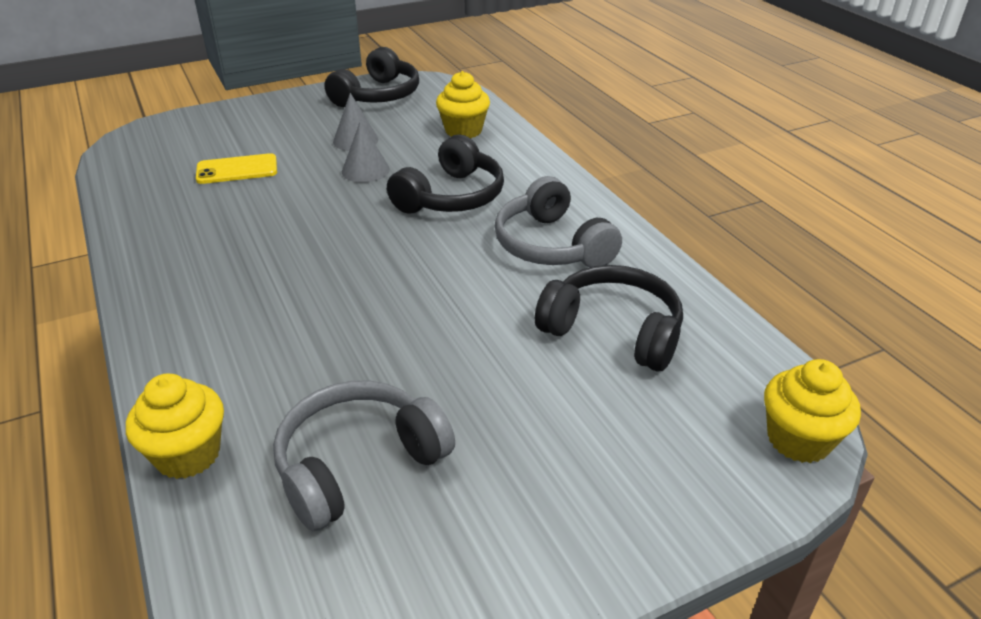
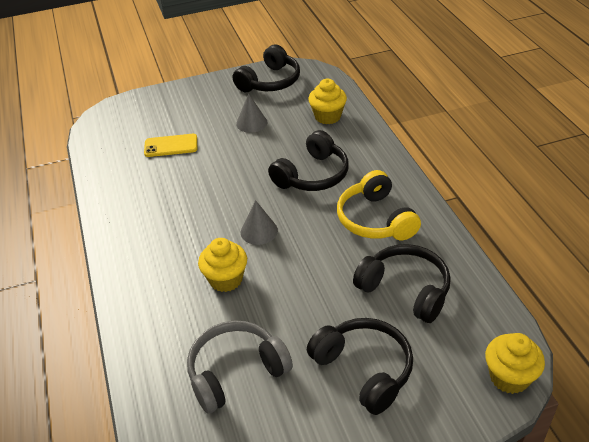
camera: 10 degrees right, 5 degrees up
yellow cupcake [126,373,224,479] -> yellow cupcake moved to [198,238,247,292]
grey cone [342,121,390,183] -> grey cone moved to [241,200,278,245]
grey headphones [495,176,622,267] -> yellow headphones [337,170,421,240]
none -> black headphones [307,318,413,415]

